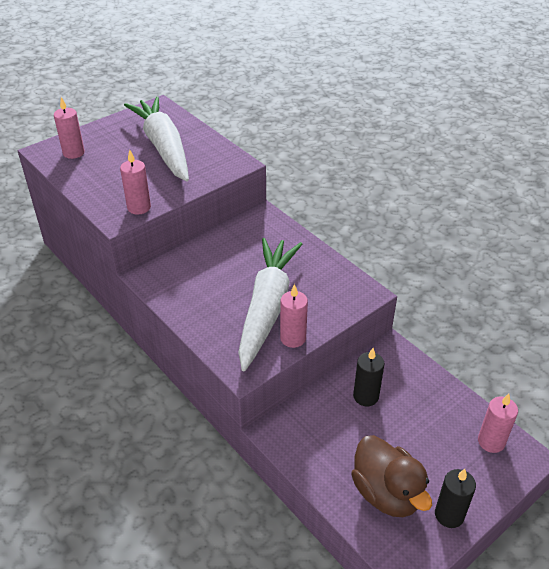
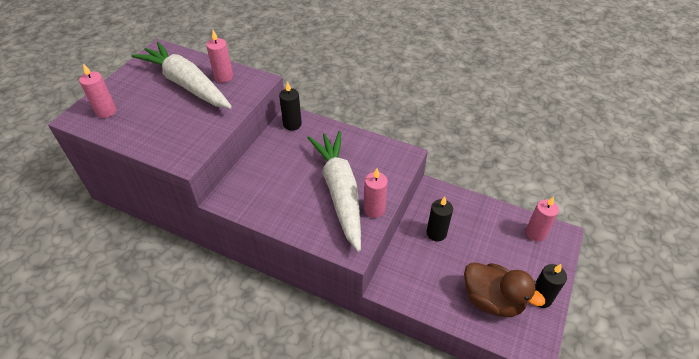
camera: 25 degrees left, 5 degrees up
pink candle [120,150,151,214] -> pink candle moved to [206,30,233,83]
none -> black candle [279,81,302,130]

